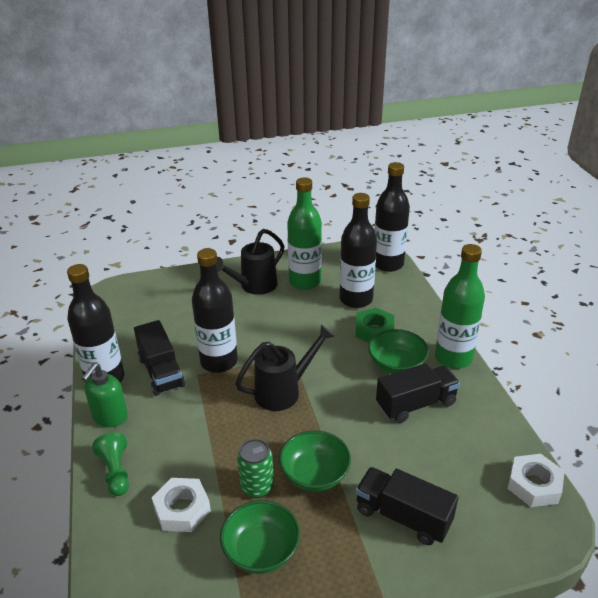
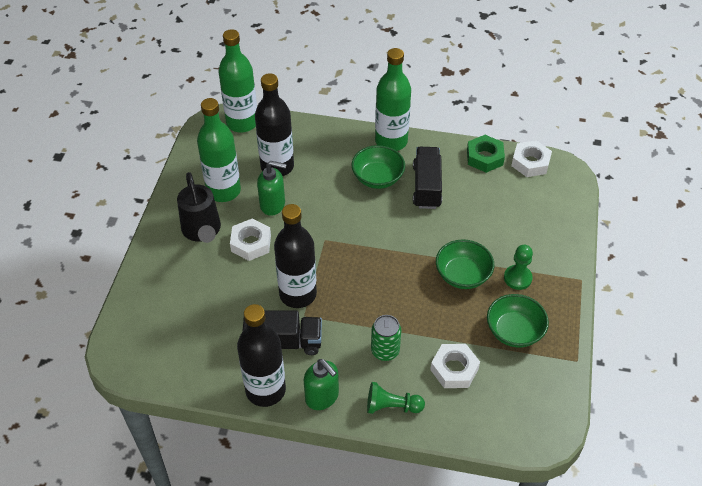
camera: 65 degrees left, 15 degrees up
black watering can [236,324,335,411] -> none
green can [237,439,274,498] -> green can moved to [371,315,401,361]
green nut [355,307,394,343] -> green nut moved to [467,135,505,173]
black truck [356,467,458,545] -> none
black bottle [374,162,410,272] -> green bottle [218,29,257,132]
none -> white nut [230,218,271,261]
none -> green soap dispenser [257,161,287,216]
none -> green pawn [504,245,533,290]

